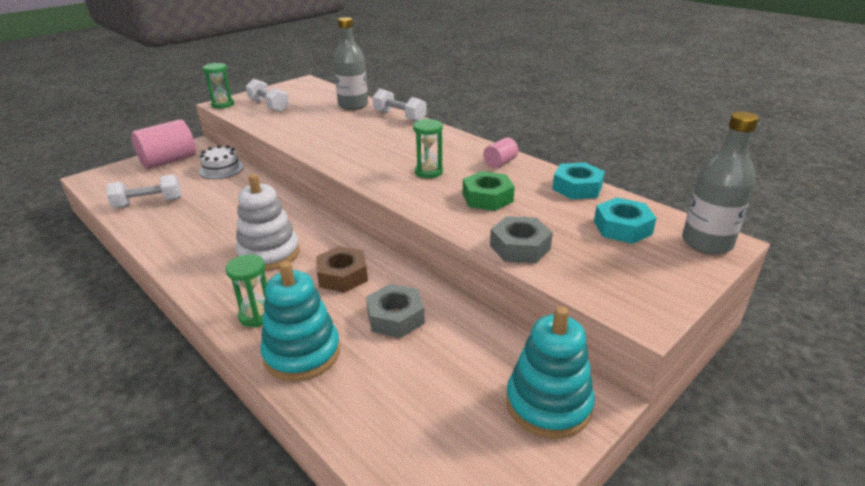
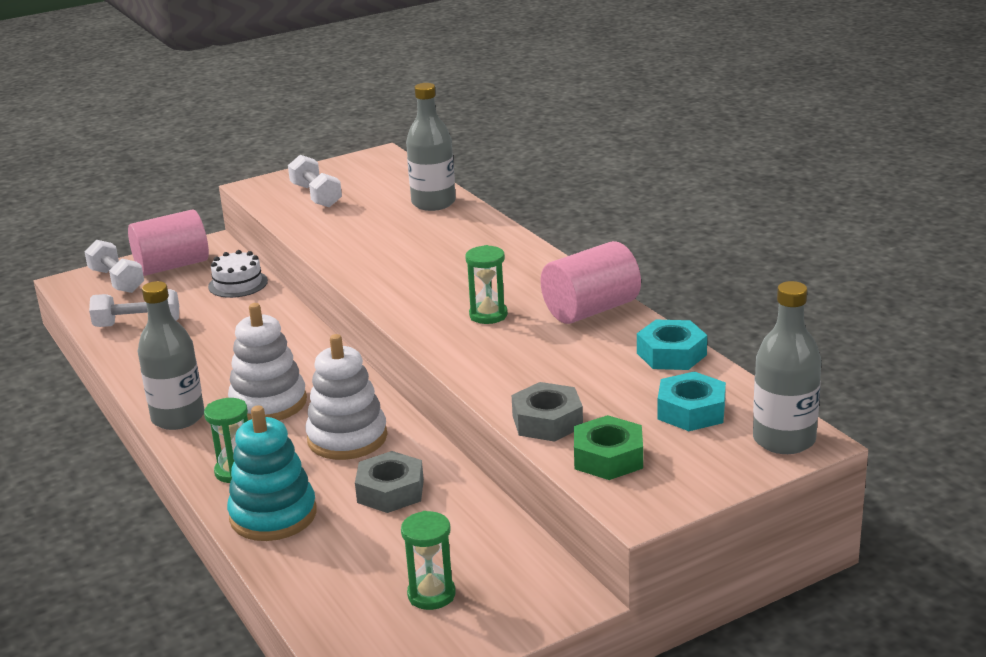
camera: 15 degrees right, 5 degrees down
green hourglass [203,63,234,108] -> green hourglass moved to [401,511,456,610]
brown nut [316,246,368,293] -> white stacking toy [305,334,387,460]
white dumbbell [373,89,427,121] -> white dumbbell moved to [84,240,144,293]
green nut [463,171,515,211] -> green nut moved to [574,415,643,480]
pink cylinder [483,138,518,168] -> pink cylinder [540,241,641,324], size x2.00
turquoise stacking toy [506,306,595,439] -> none
none -> grey bottle [138,281,204,430]

